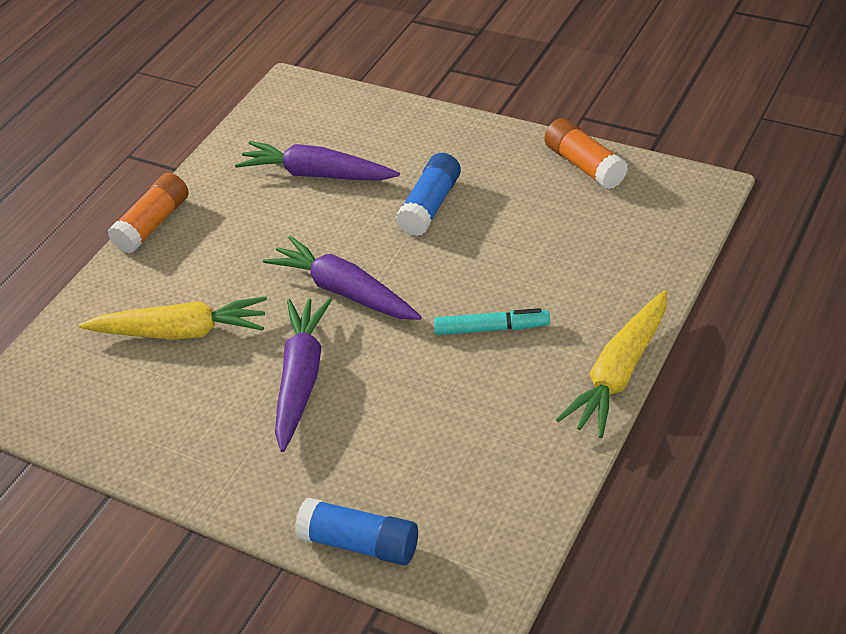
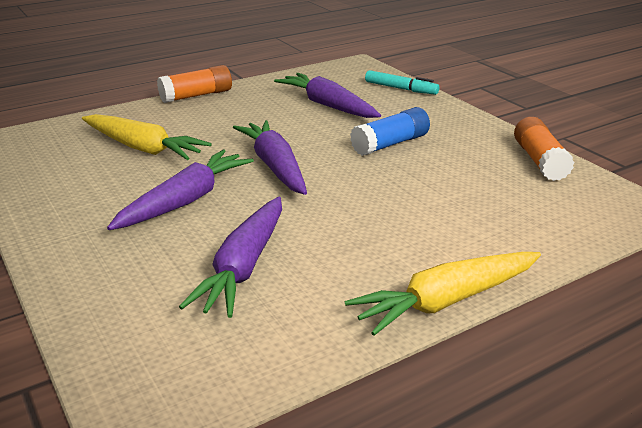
camera: 25 degrees right, 15 degrees down
blue glue stick [295,498,418,565] -> none
turquoise marker [434,308,550,335] -> turquoise marker moved to [365,70,439,95]
none -> purple carrot [179,196,282,318]

